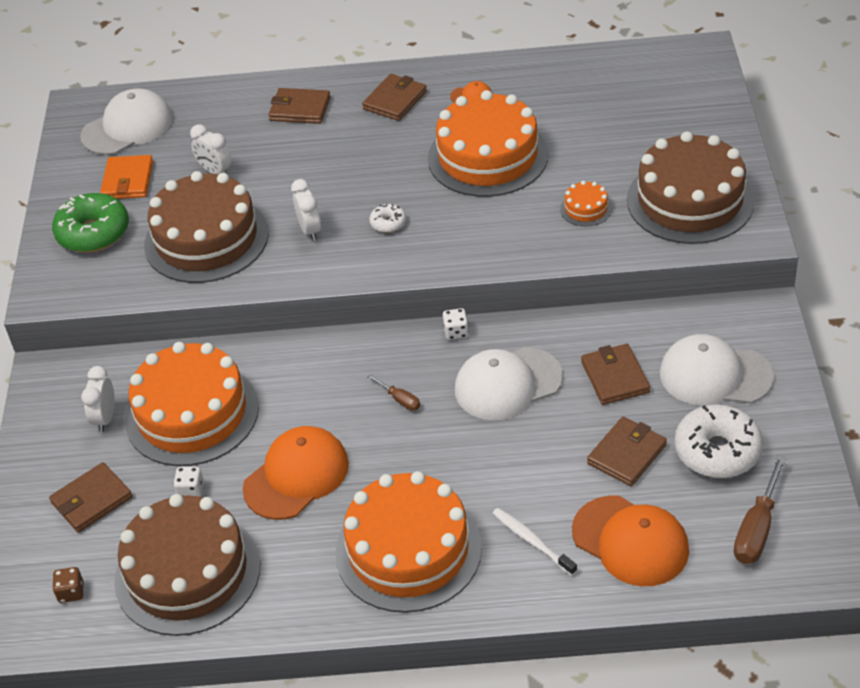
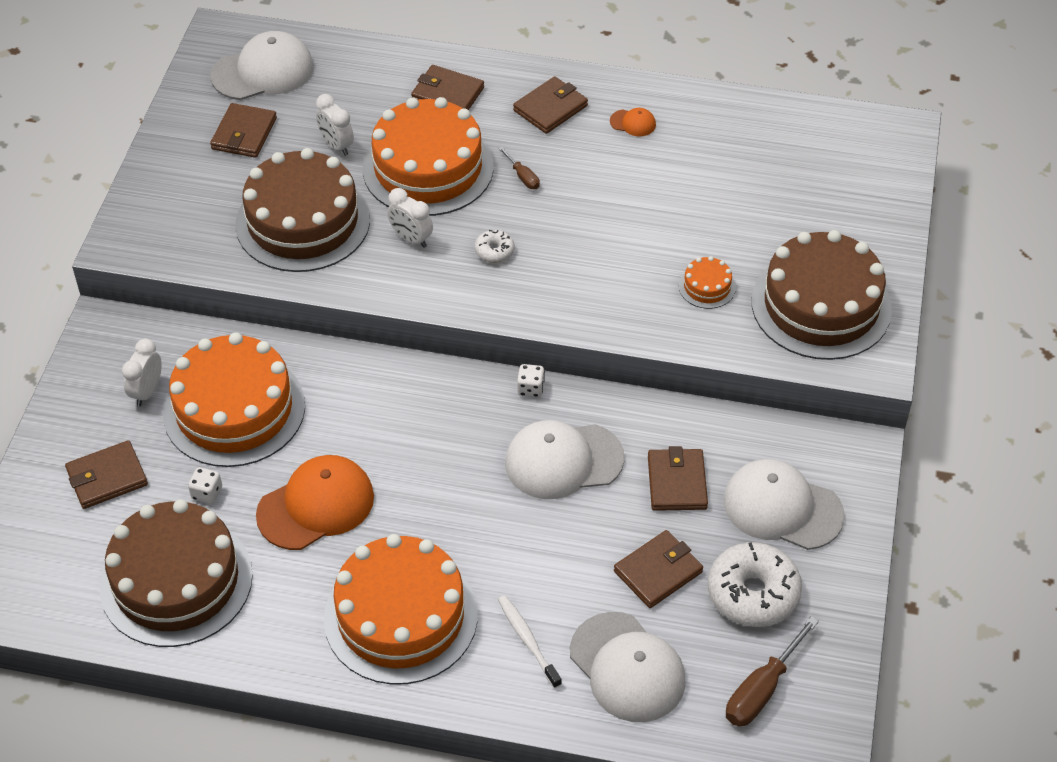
camera: 10 degrees right, 5 degrees up
green donut [52,193,129,252] -> none
brown dice [52,567,83,603] -> none
orange wallet [100,155,153,199] -> brown wallet [210,103,277,158]
white clock [291,179,321,241] -> white clock turned 135 degrees clockwise [387,188,433,248]
brown screwdriver [367,375,420,411] -> brown screwdriver moved to [498,147,540,189]
orange cake [428,90,549,197] -> orange cake moved to [363,97,494,216]
orange cap [572,496,689,586] -> white cap [570,612,686,722]

